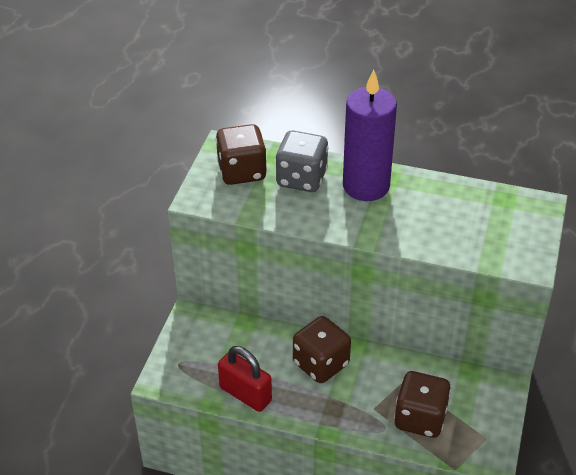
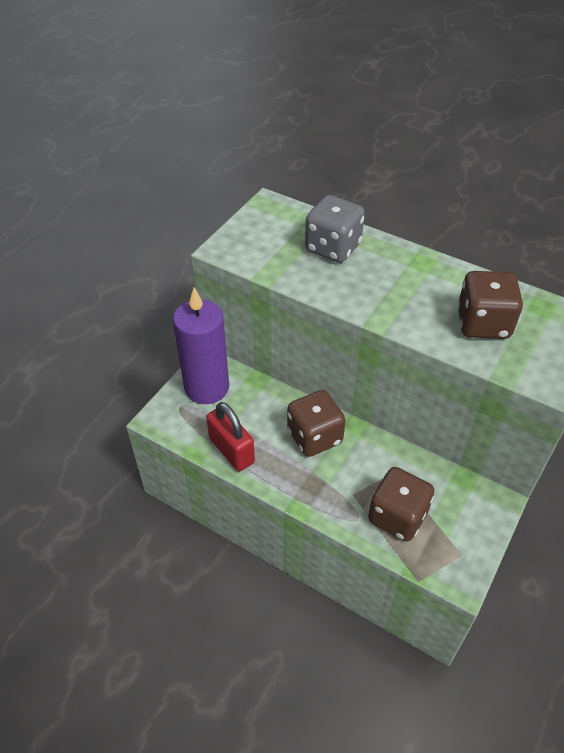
camera: 15 degrees right, 5 degrees up
brown dice [216,124,267,185] -> brown dice moved to [457,271,523,339]
purple candle [343,69,397,201] -> purple candle moved to [173,287,229,404]

